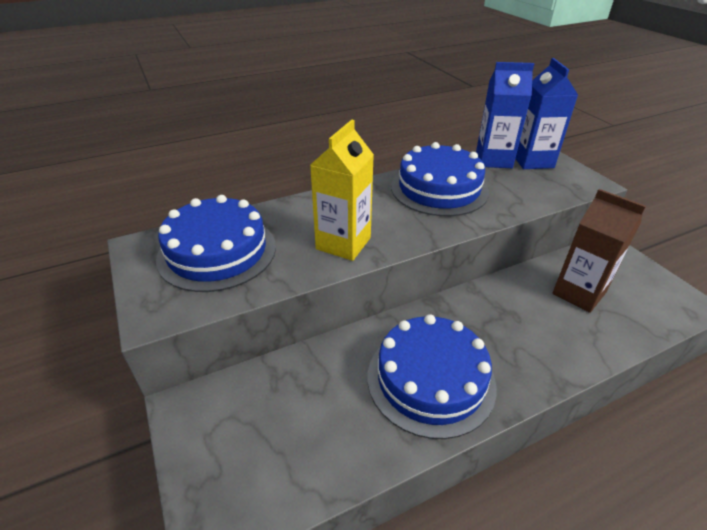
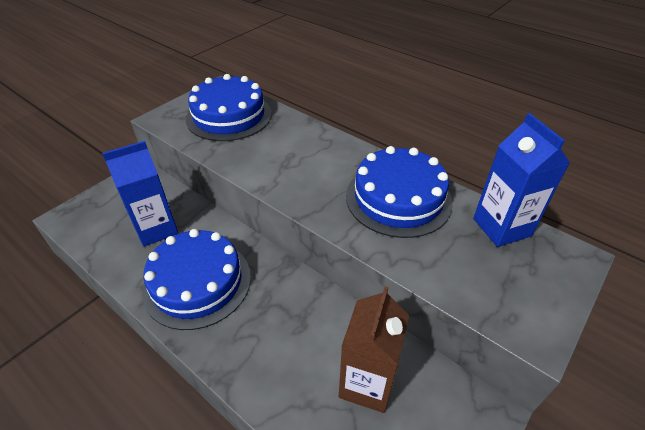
camera: 65 degrees right, 5 degrees up
yellow carton [310,120,374,261] -> none
blue carton [515,58,578,169] -> blue carton moved to [102,141,178,247]

